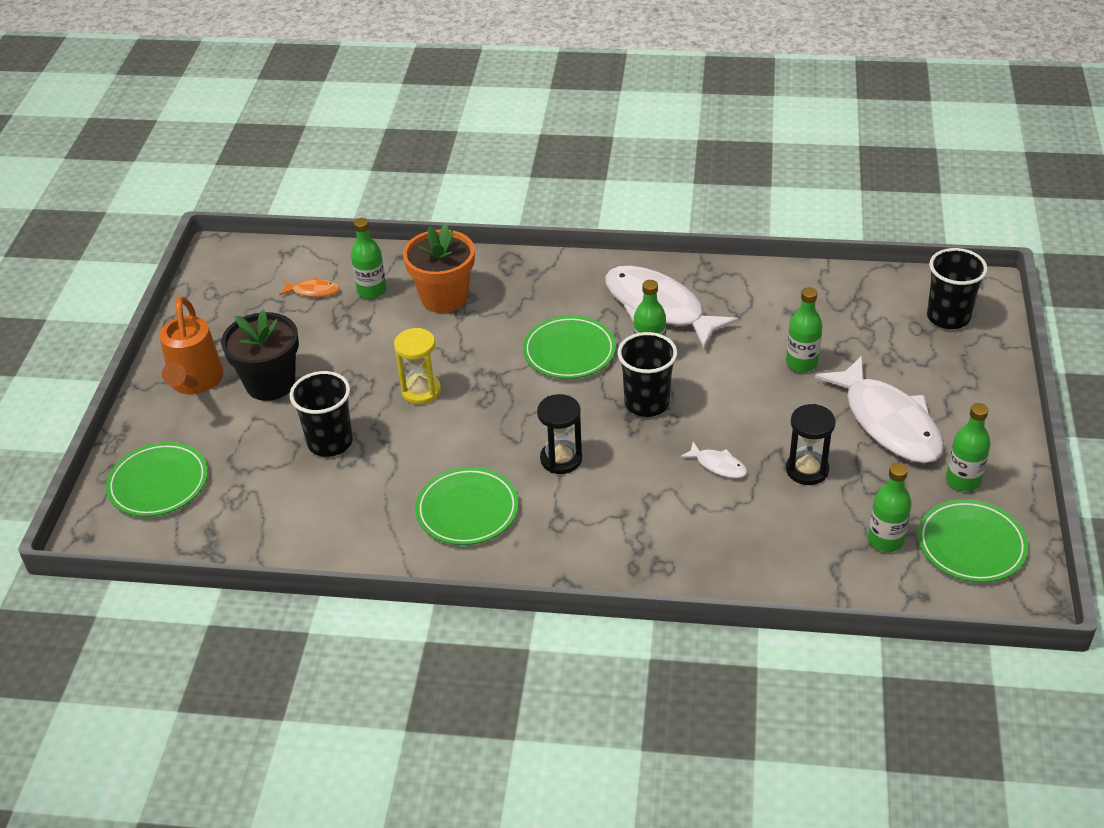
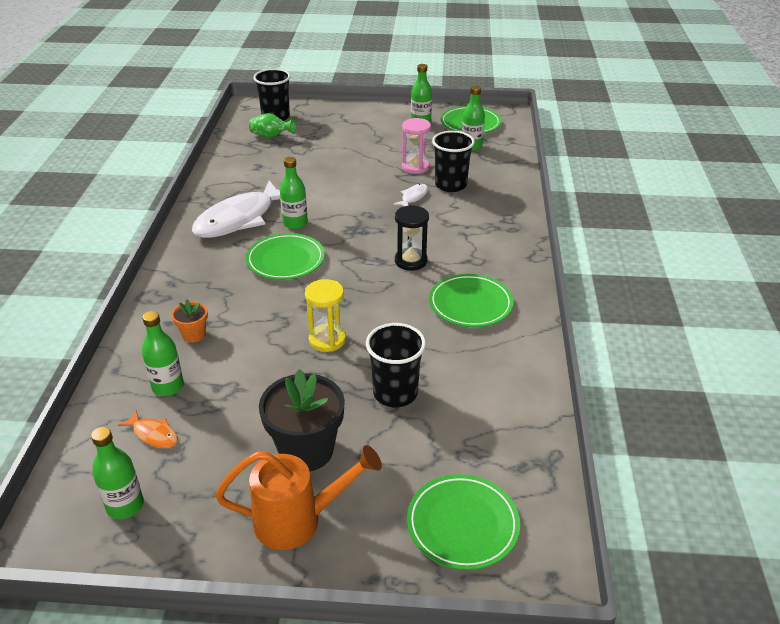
camera: 95 degrees left, 5 degrees down
orange fish [279,277,340,297] -> orange fish turned 120 degrees clockwise [118,410,178,448]
orange flower pot [403,224,475,313] -> orange flower pot [172,300,208,342], size x0.50
black cup [618,332,677,417] -> black cup moved to [432,131,475,192]
green bottle [786,287,822,372] -> green bottle moved to [91,427,144,519]
black hourglass [786,404,836,485] -> pink hourglass [402,118,431,174]
white fish [815,356,944,463] -> none
none -> green vase [249,113,296,138]

